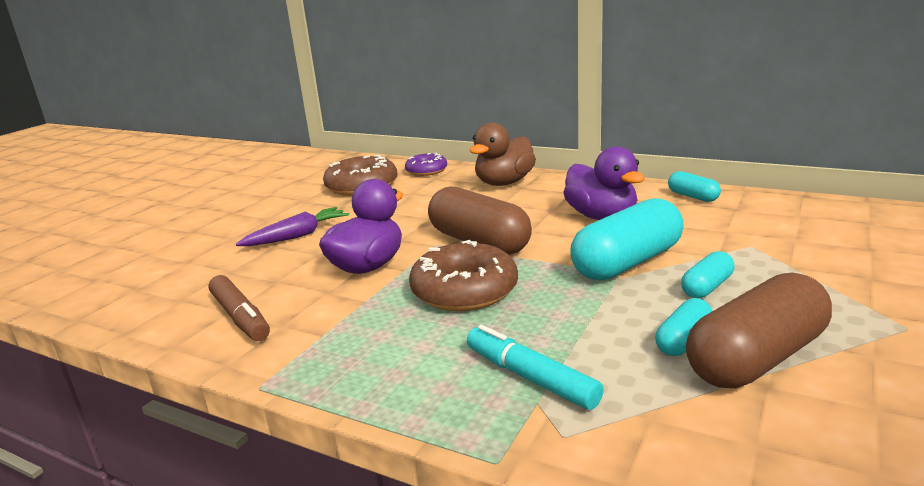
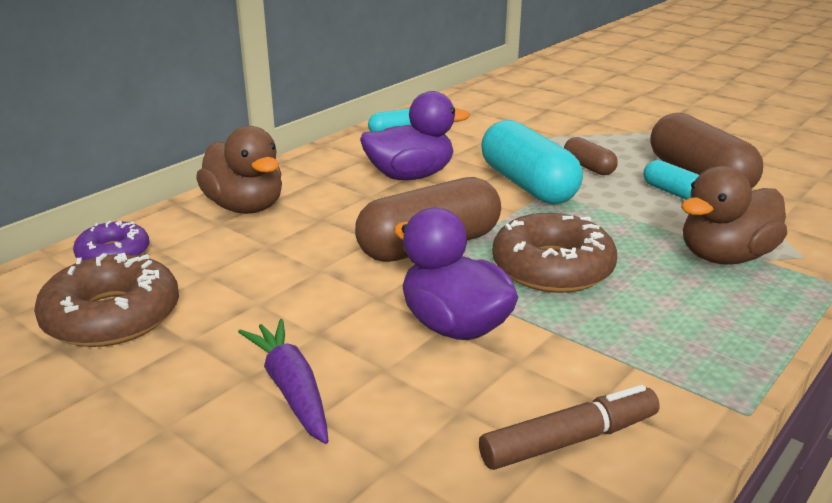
camera: 80 degrees left, 5 degrees up
turquoise marker [467,325,604,410] -> brown duck [681,166,787,265]
turquoise capsule [681,251,735,298] -> brown capsule [564,137,618,175]

